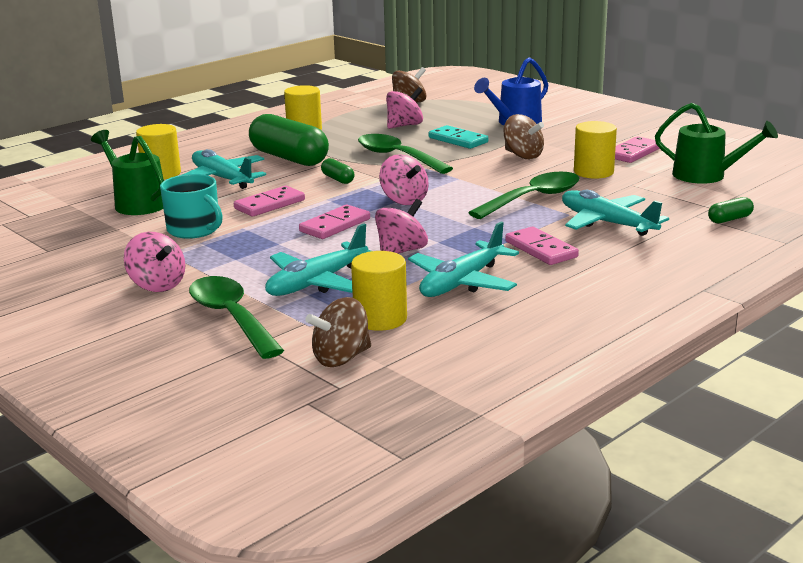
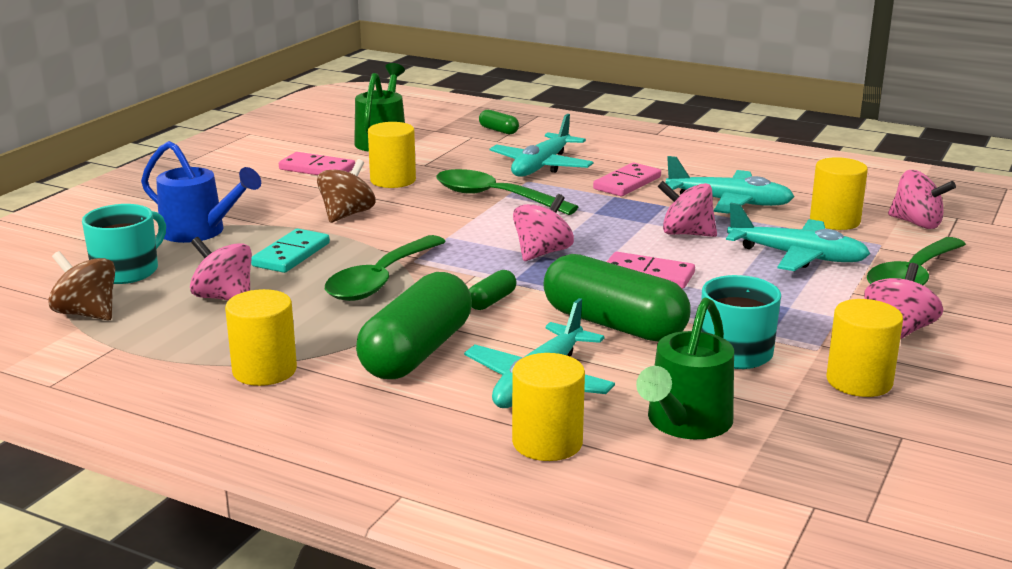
camera: 110 degrees left, 0 degrees up
pink domino [234,186,305,217] -> green capsule [543,254,691,342]
brown spinning top [305,297,371,367] -> pink spinning top [888,170,956,229]
none -> turquoise mug [82,204,166,284]
none -> yellow cylinder [827,299,903,397]

